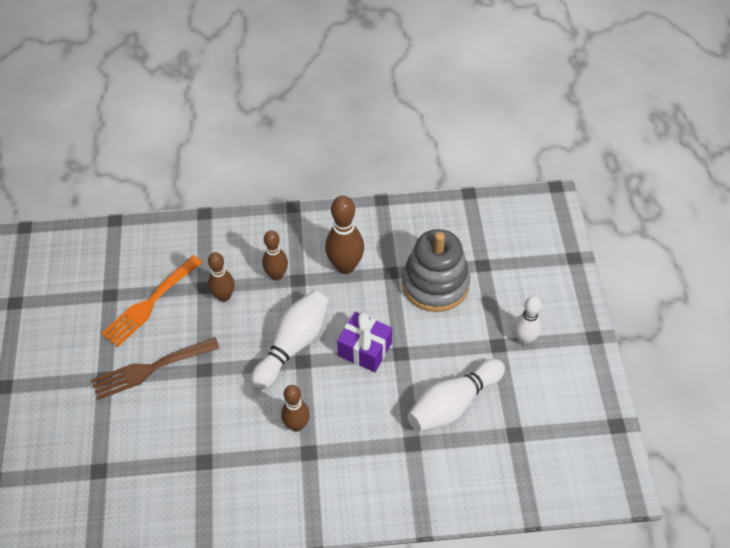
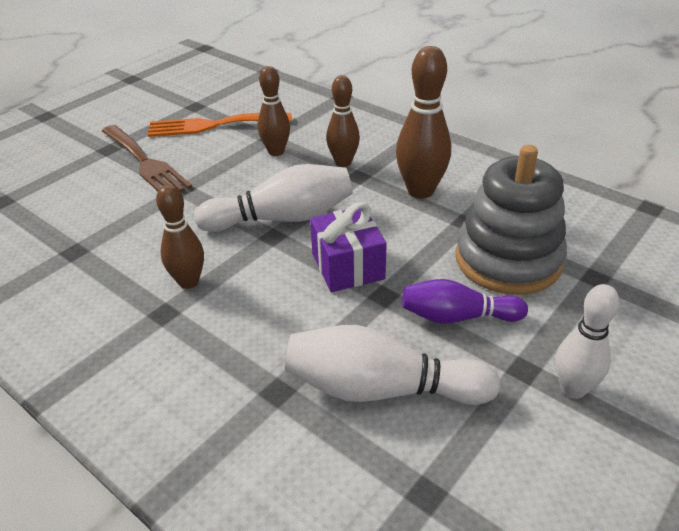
camera: 45 degrees right, 15 degrees down
brown fork [91,337,220,400] -> brown fork turned 150 degrees counterclockwise [102,125,192,192]
none -> purple bowling pin [402,279,528,324]

